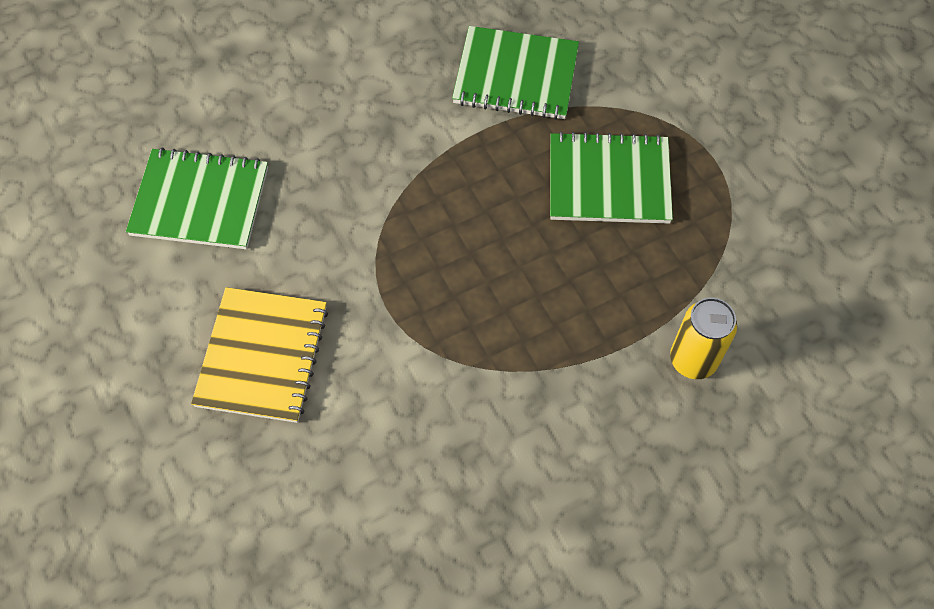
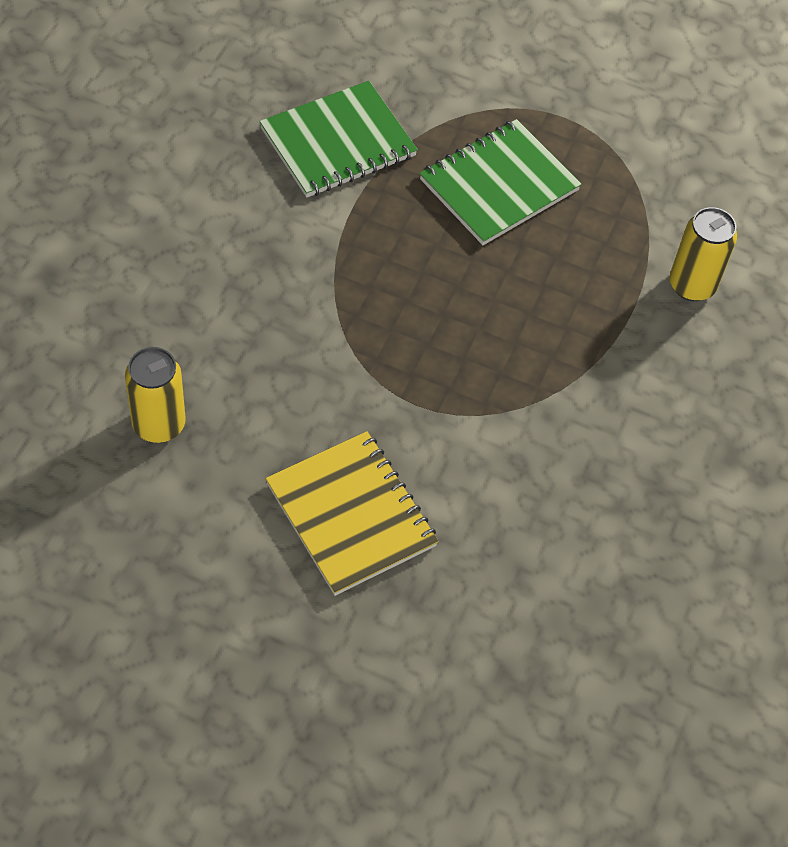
camera: 45 degrees left, 5 degrees down
green notebook [126,147,268,249] -> yellow can [125,347,186,443]

